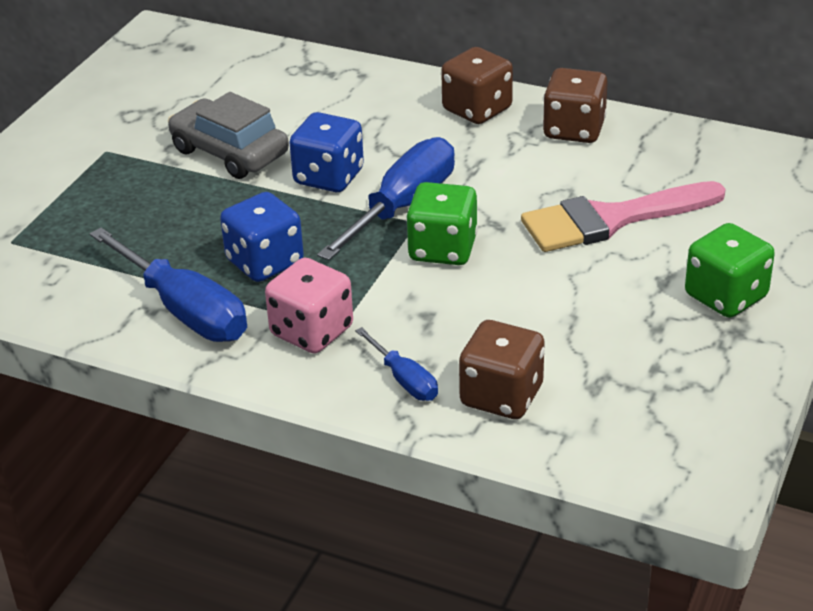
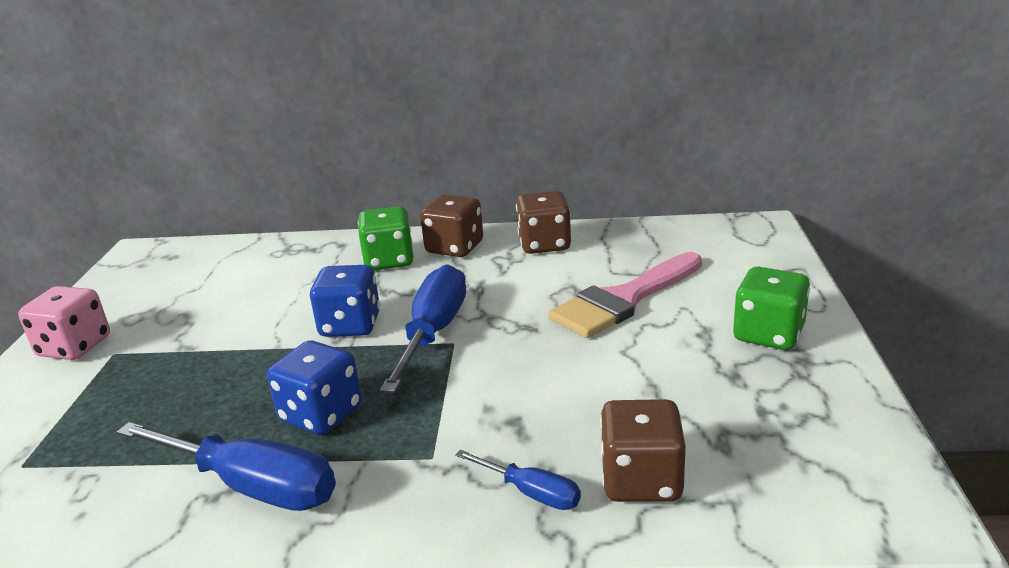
camera: 20 degrees left, 10 degrees down
grey car [168,92,289,179] -> none
pink dice [265,258,353,353] -> pink dice moved to [18,286,110,360]
green dice [406,182,478,265] -> green dice moved to [358,206,413,270]

